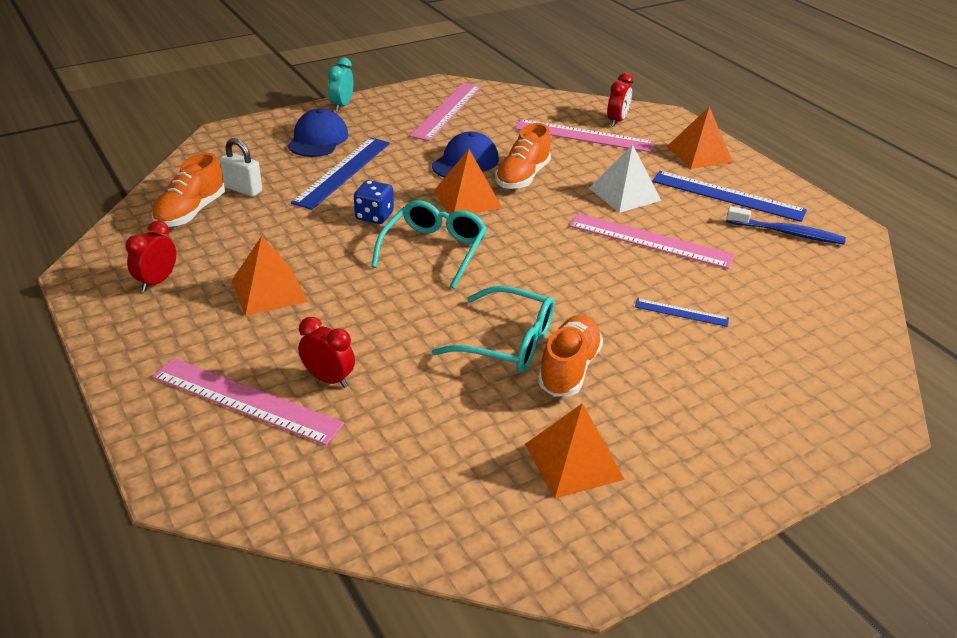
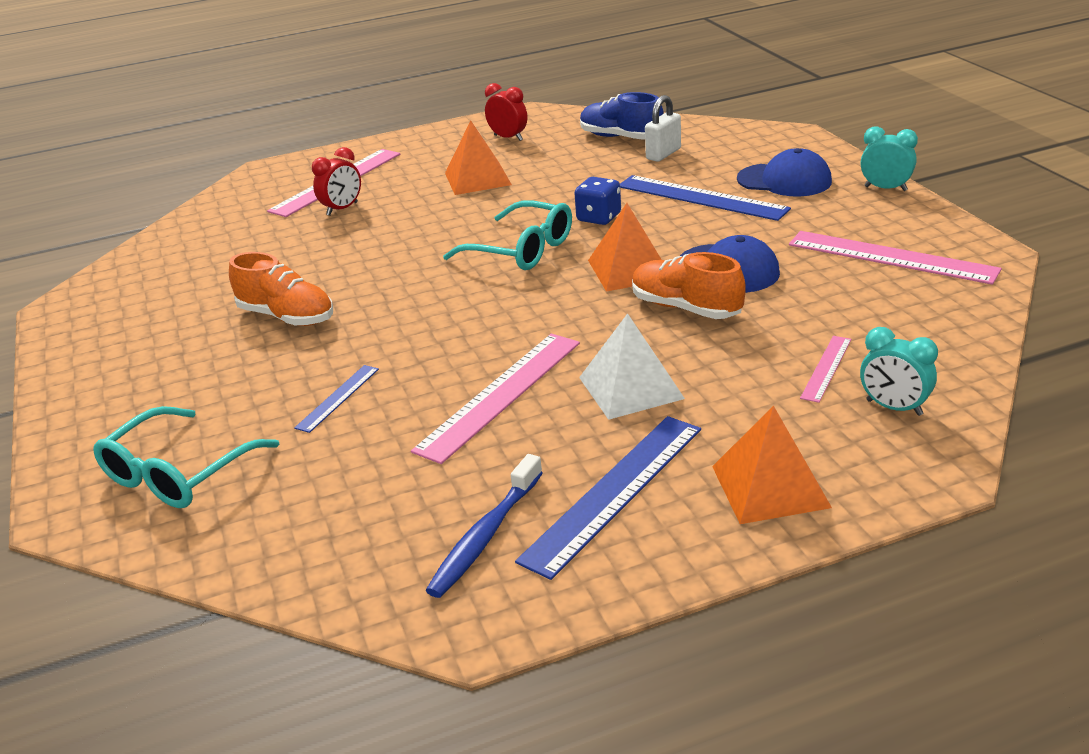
camera: 105 degrees right, 5 degrees down
orange shoe [152,153,225,227] -> blue shoe [580,92,664,140]
turquoise glasses [432,286,555,372] -> turquoise glasses moved to [93,406,280,508]
pink ruler [515,119,654,152] -> pink ruler [800,336,851,403], size x0.51
orange pyramid [525,403,625,498] -> none
red clock [607,73,633,127] -> turquoise clock [860,327,938,416]

